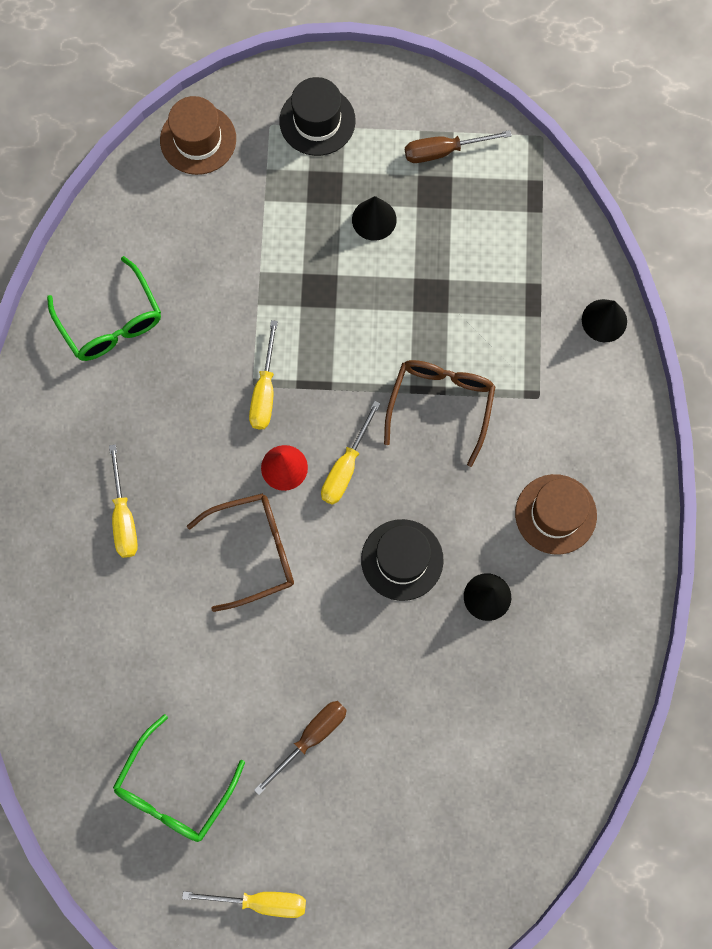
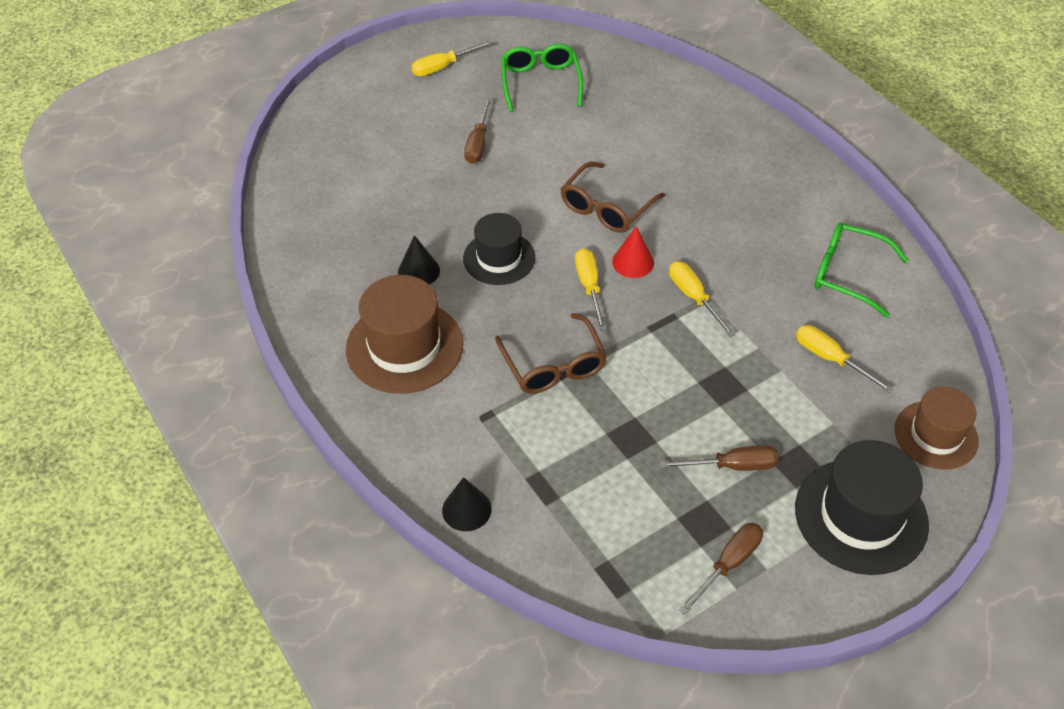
camera: 145 degrees right, 25 degrees down
yellow screwdriver [109,444,138,558] -> yellow screwdriver moved to [796,325,894,393]
black hat [279,77,356,156] -> black hat [795,440,929,575], size x1.52
black cone [352,196,397,241] -> brown screwdriver [660,445,779,471]
brown hat [515,474,597,555] -> brown hat [346,275,463,394], size x1.52

